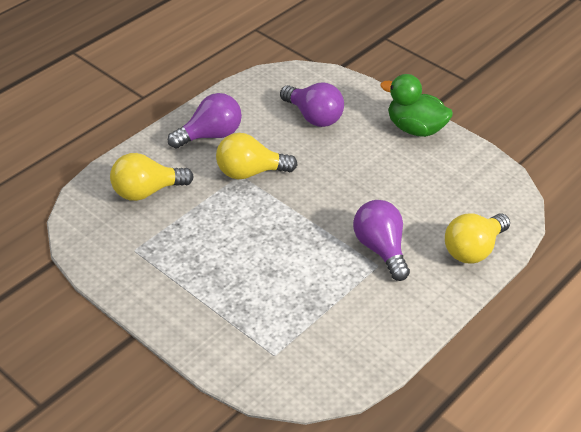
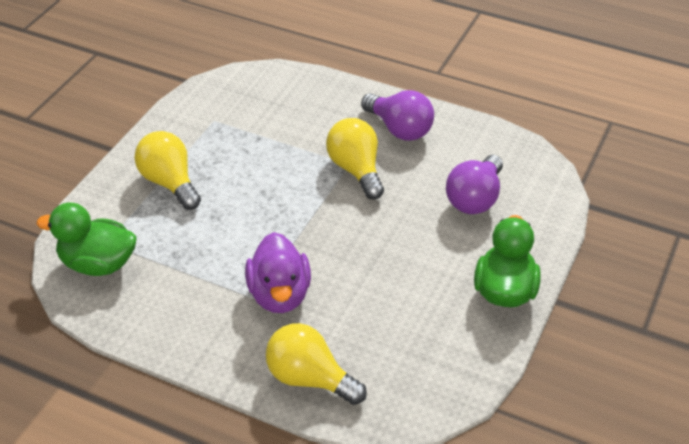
camera: 75 degrees right, 0 degrees up
yellow light bulb [110,153,194,201] -> yellow light bulb moved to [134,131,201,210]
purple light bulb [353,200,410,281] -> purple duck [245,232,311,313]
none -> green duck [37,203,137,276]

